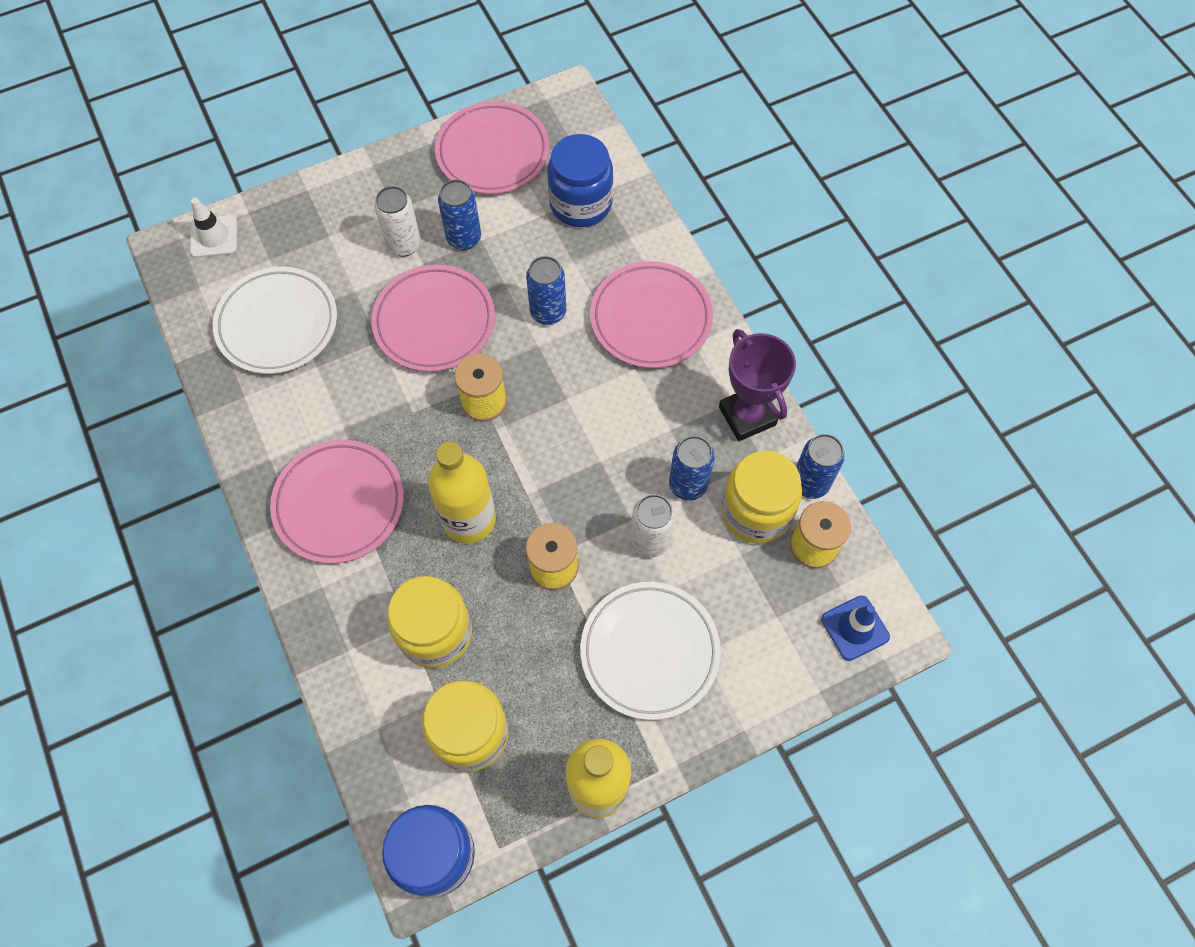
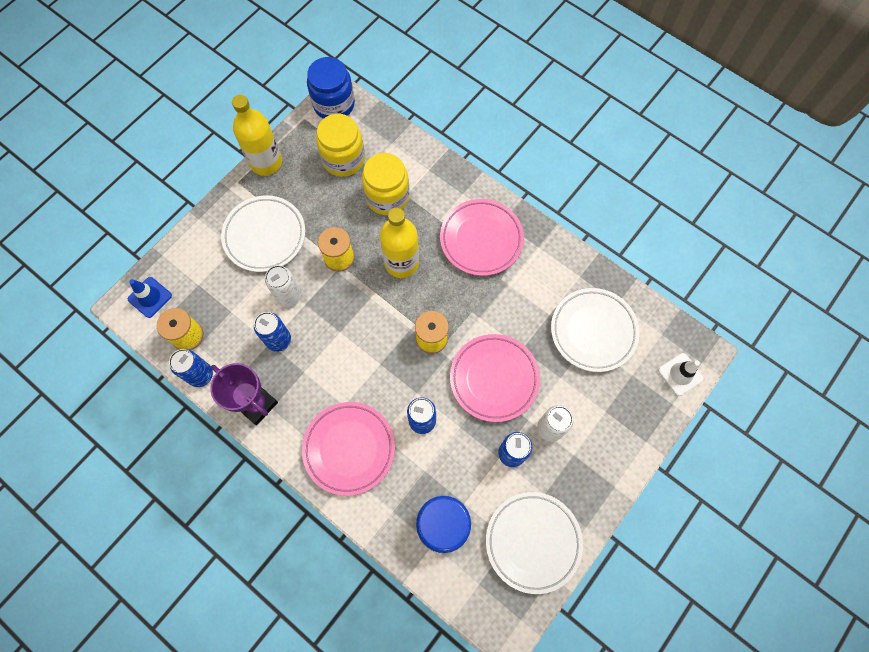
camera: 155 degrees right, 5 degrees up
pink plate [435,101,549,194] -> white plate [486,492,583,594]
yellow jar [721,451,802,543] -> none

